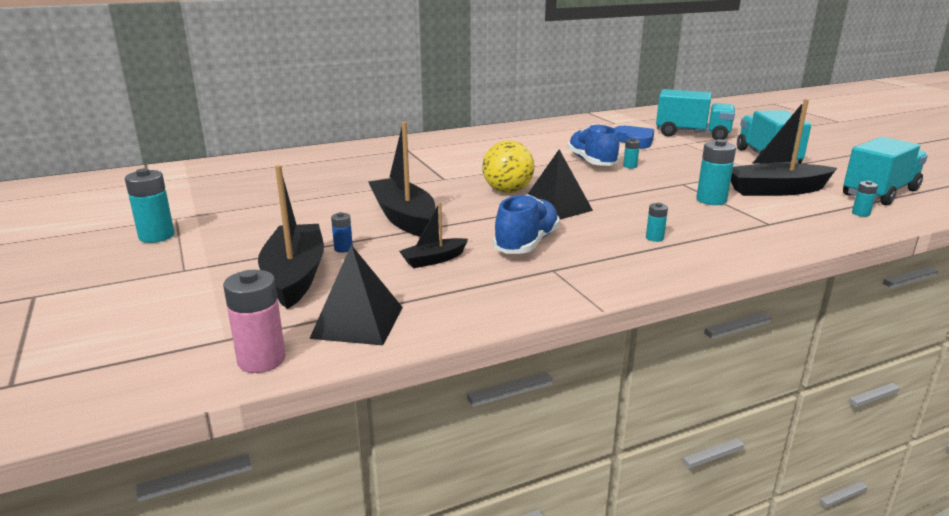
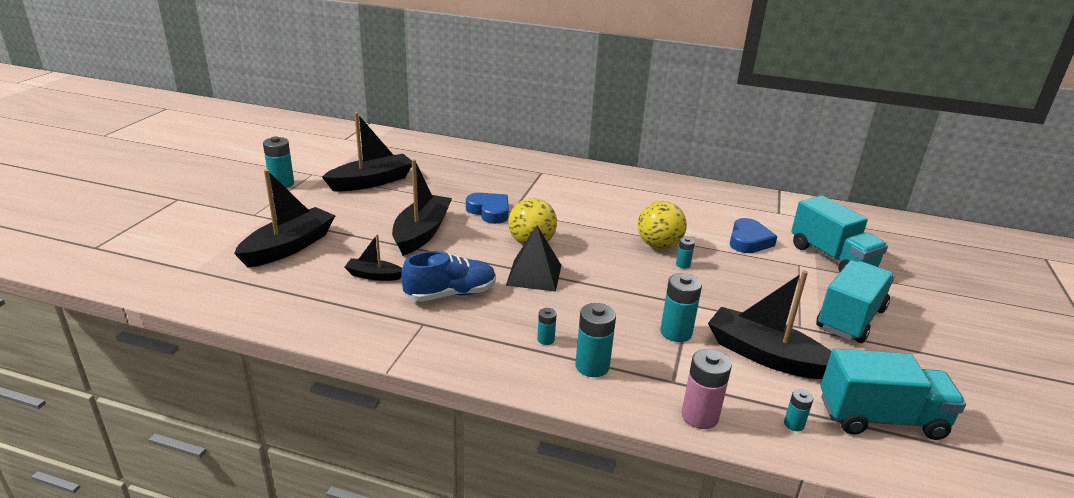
camera: 40 degrees right, 5 degrees up
pink battery [223,270,286,373] -> pink battery moved to [682,349,732,429]
black pyramid [309,245,403,345] -> none
blue battery [331,212,353,253] -> none
blue shoe [567,124,619,166] -> yellow ball [638,201,687,249]
none -> black boat [322,112,412,191]
none -> blue heart [466,193,509,224]
none -> turquoise battery [576,303,616,377]

